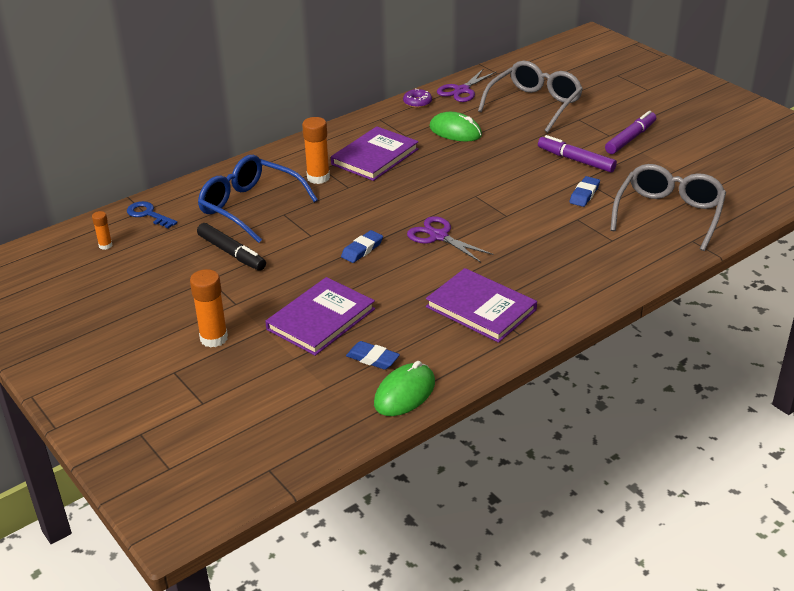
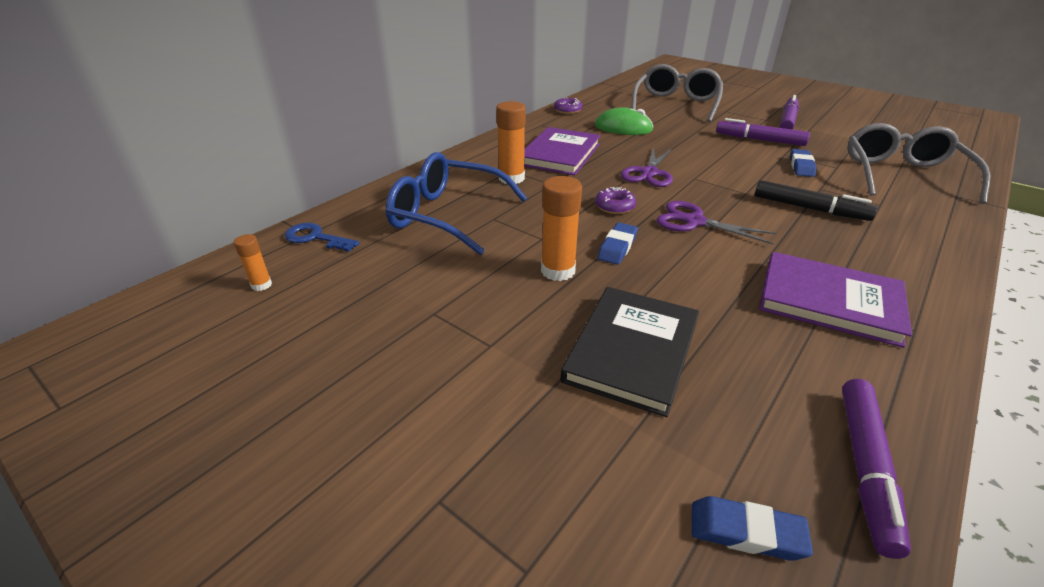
camera: 15 degrees left, 0 degrees up
orange glue stick [190,269,228,348] -> orange glue stick moved to [541,176,582,281]
black marker [197,223,266,271] -> black marker moved to [755,180,878,221]
purple book [265,277,375,356] -> black book [561,287,699,417]
blue eraser [346,341,400,370] -> blue eraser moved to [692,496,813,561]
green mouse [374,361,435,416] -> purple marker [842,379,911,559]
purple scissors [437,68,497,102] -> purple scissors moved to [621,148,673,187]
none -> purple donut [595,187,636,214]

